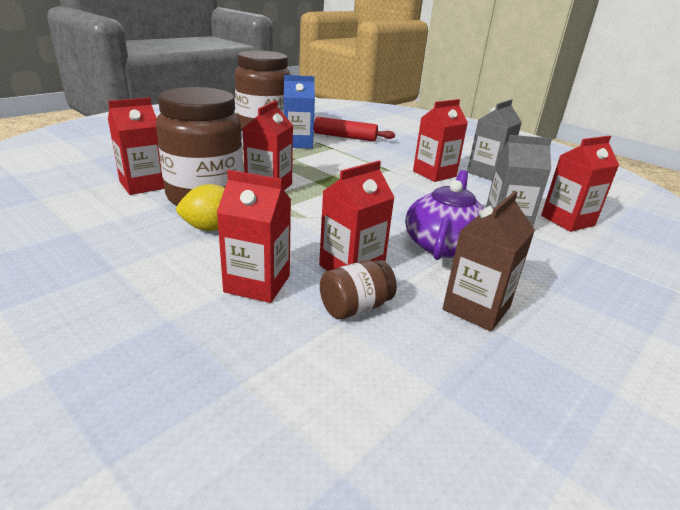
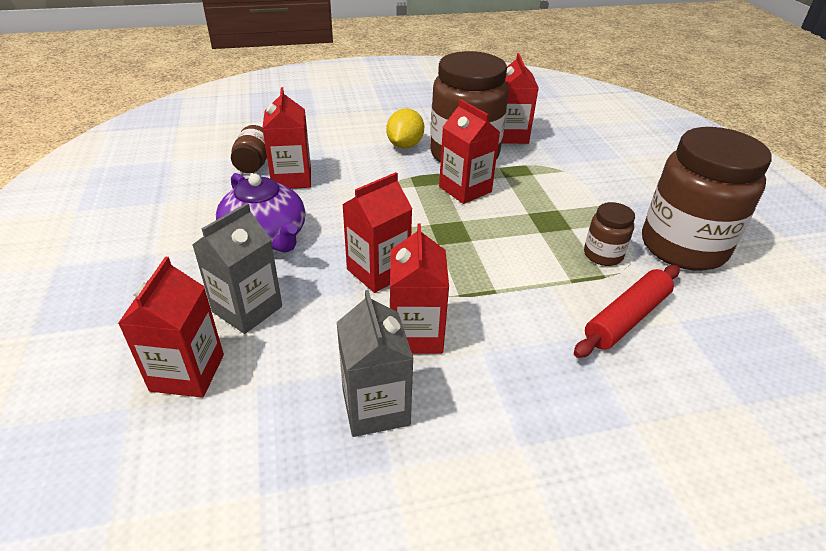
camera: 125 degrees right, 10 degrees up
red carton [217,170,291,303] -> red carton moved to [342,172,412,293]
blue carton [284,75,315,149] -> brown jar [584,202,635,266]
brown carton [443,191,535,332] -> none

